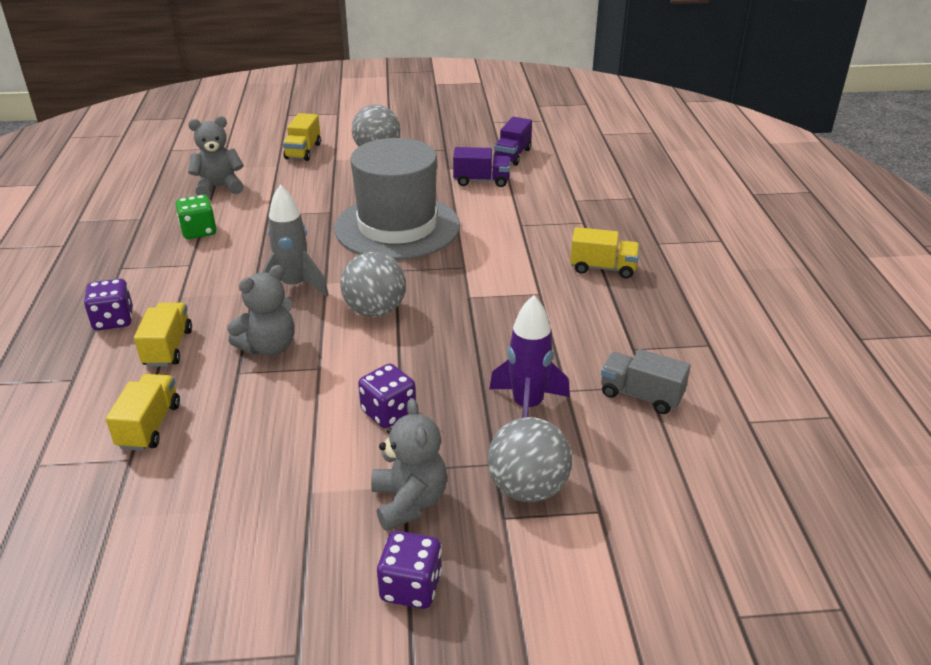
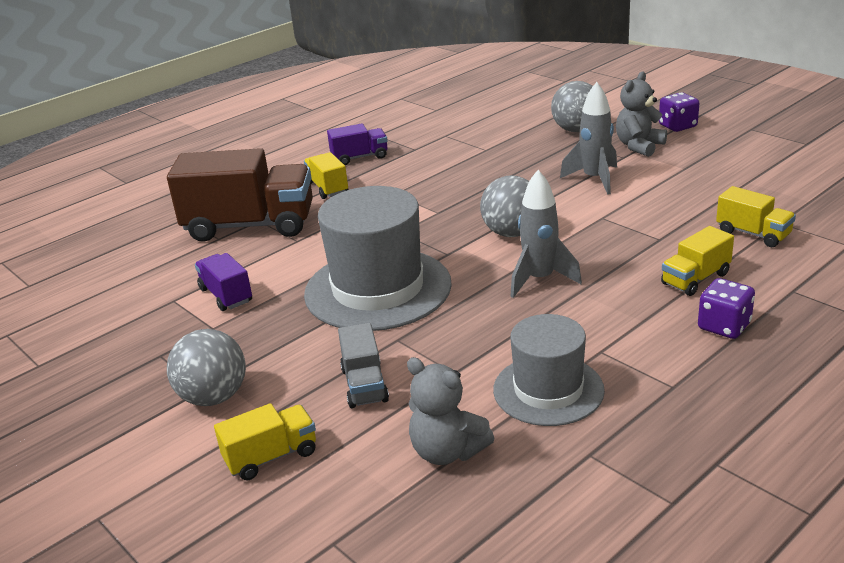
camera: 125 degrees left, 5 degrees down
yellow truck [106,374,180,451] -> yellow truck turned 105 degrees counterclockwise [716,186,796,247]
green dice [175,195,217,239] -> grey hat [493,314,605,426]
grey teddy bear [227,265,295,356] -> none
purple dice [358,363,416,428] -> grey rocket [560,82,617,195]
purple rocket [489,295,570,418] -> none
purple truck [493,117,532,166] -> purple truck moved to [327,124,387,165]
grey truck [601,349,691,414] -> grey truck moved to [338,323,389,408]
none -> brown truck [167,148,313,242]

